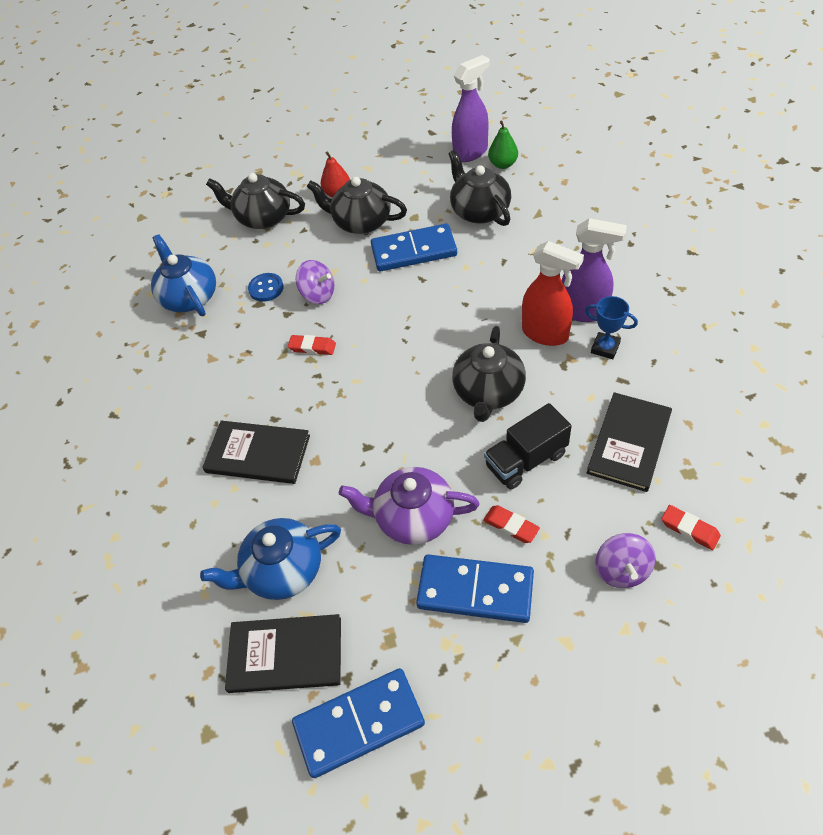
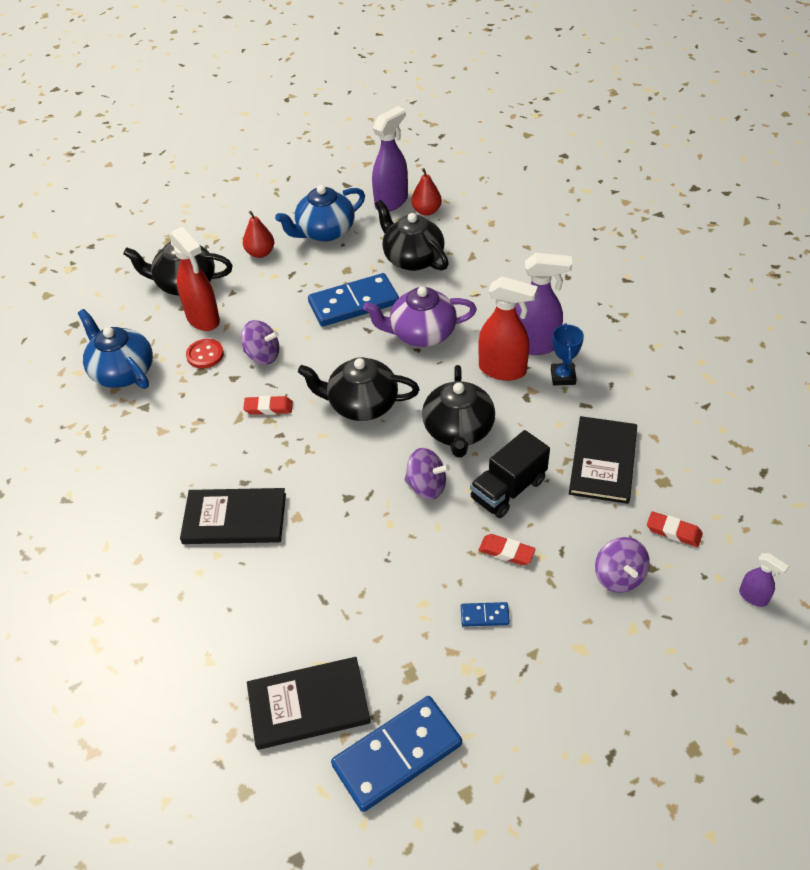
camera: 15 degrees left, 5 degrees down
blue teapot [200,518,341,600] -> blue teapot moved to [275,185,365,242]
blue button [248,273,284,302] -> red button [186,339,224,369]
black teapot [307,177,407,234] -> black teapot moved to [298,357,420,421]
purple teapot [339,467,479,545] -> purple teapot moved to [363,286,477,347]
blue domino [416,554,534,623] -> blue domino [461,602,510,627], size x0.43
green pear [488,121,518,169] -> red pear [411,168,442,216]
blue trophy [585,296,638,359] -> blue trophy turned 75 degrees clockwise [551,323,584,385]
none -> red spray bottle [170,227,220,331]
none -> purple spinning top [404,448,450,500]
none -> purple spray bottle [739,553,789,607]

